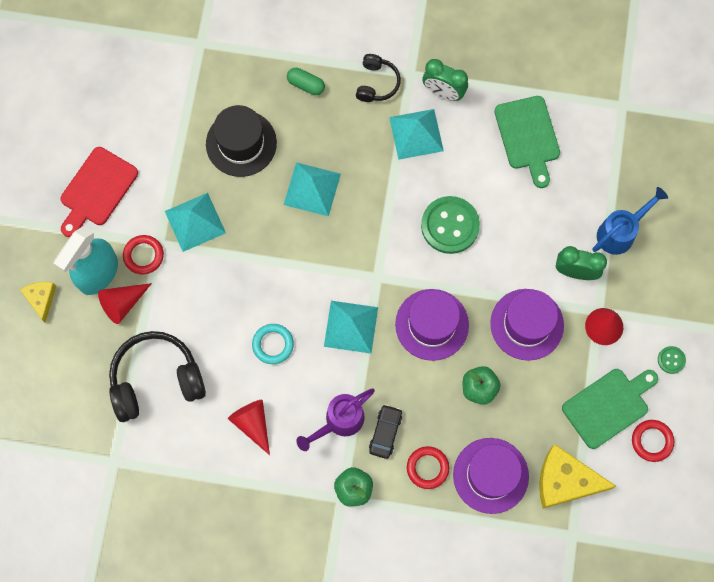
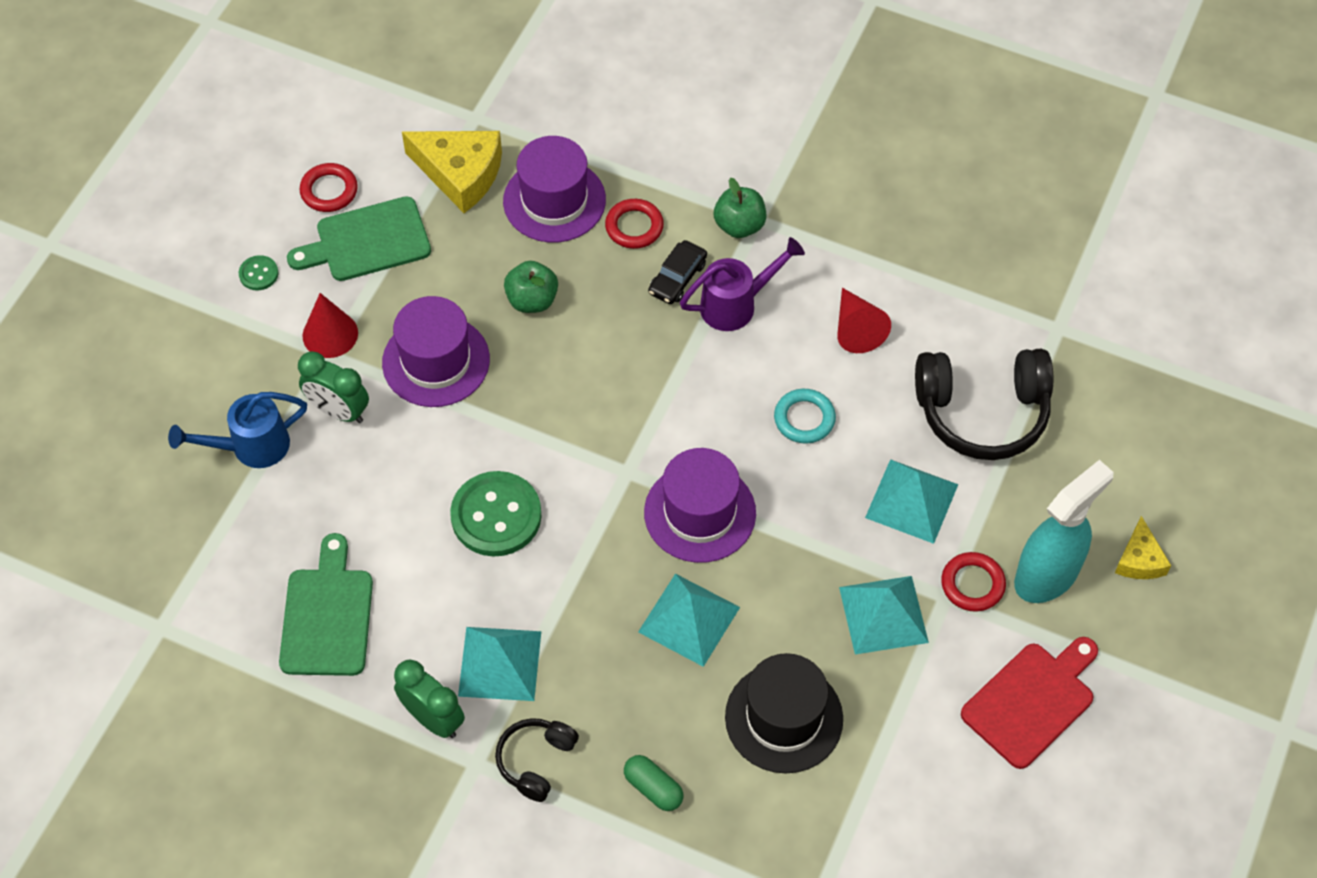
camera: 165 degrees left, 15 degrees down
red cone [98,283,152,324] -> none
turquoise pyramid [324,301,378,353] -> turquoise pyramid moved to [865,459,958,544]
purple hat [395,289,469,361] -> purple hat moved to [644,448,756,563]

